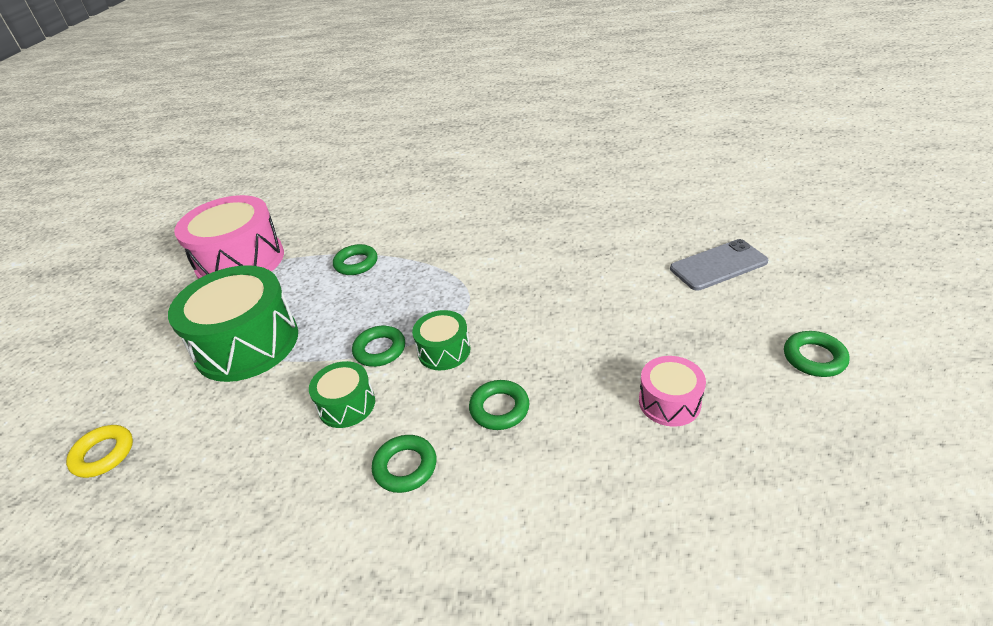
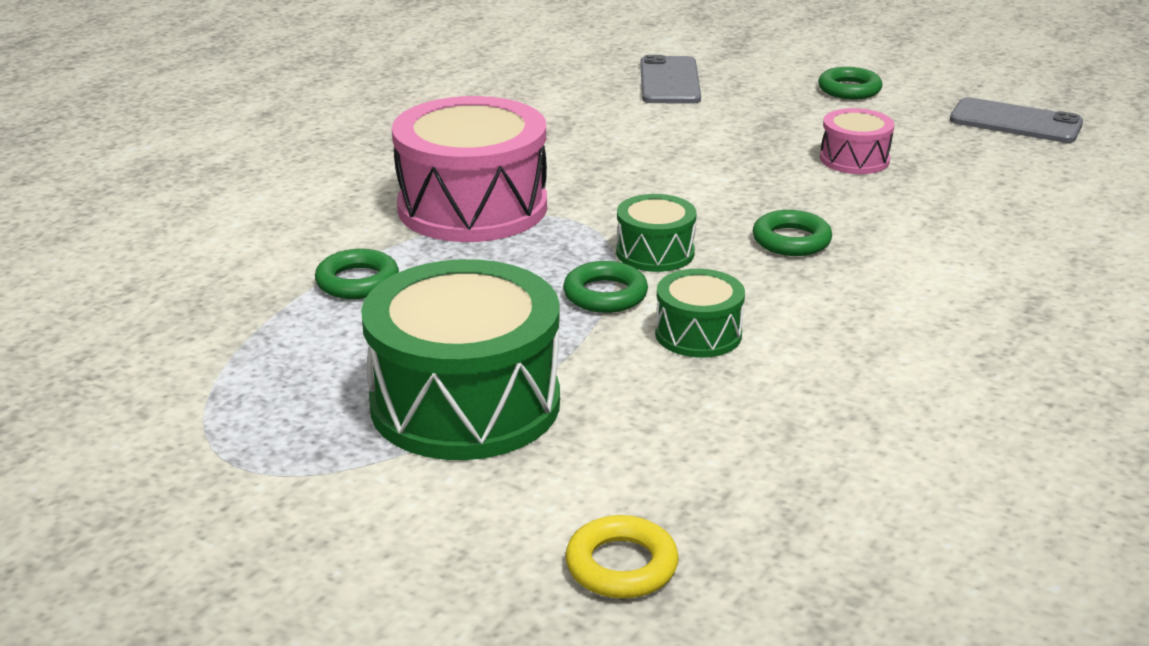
camera: 70 degrees left, 10 degrees down
pink drum [174,195,284,279] -> pink drum moved to [392,96,547,242]
green ring [372,435,436,493] -> none
none -> grey phone [950,97,1083,143]

